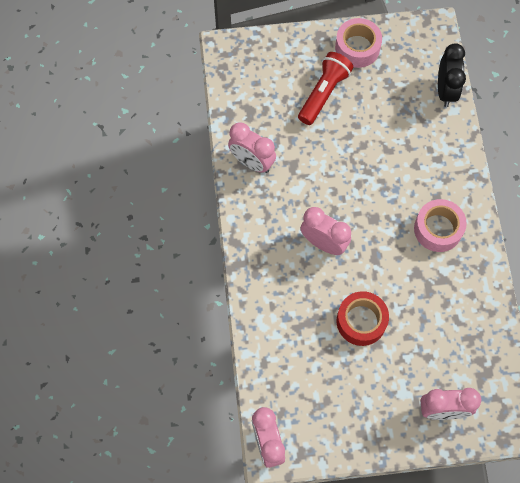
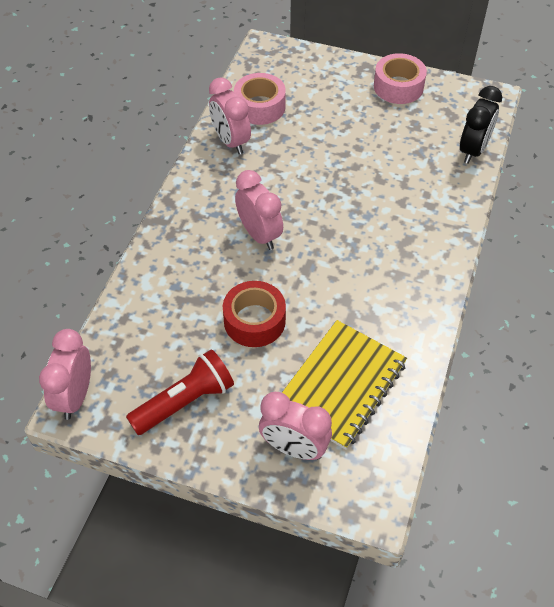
camera: 25 degrees right, 15 degrees down
red flashlight [298,52,353,125] -> red flashlight moved to [126,349,234,435]
pink tape [414,199,467,252] -> pink tape moved to [234,73,286,125]
none -> yellow notebook [282,320,407,450]

